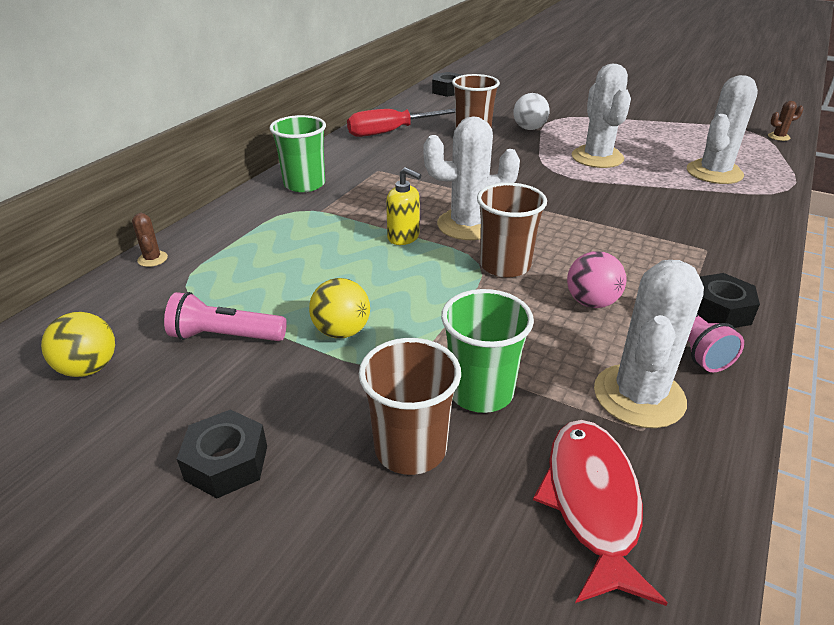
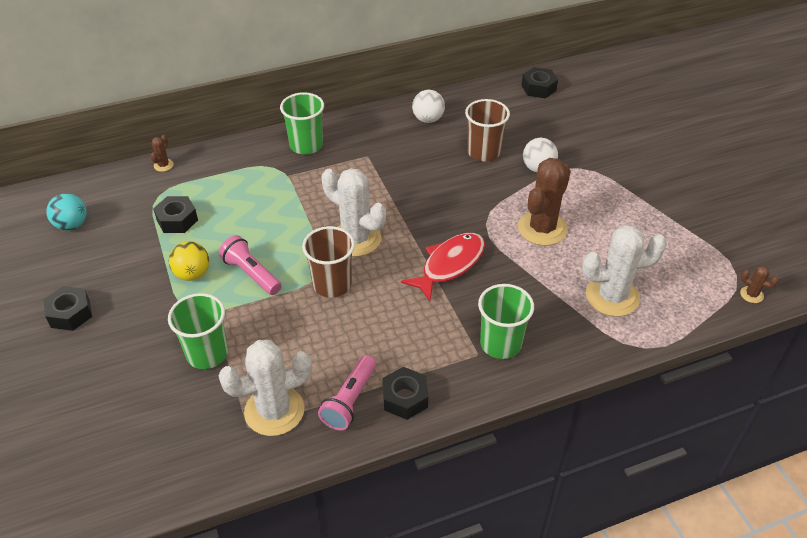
camera: 40 degrees right, 10 degrees up
yellow ball [41,312,115,377] -> turquoise ball [46,193,87,230]
pink flashlight [164,292,287,341] -> pink flashlight moved to [219,235,282,295]
red screwdriver [347,109,455,137] -> white ball [412,90,445,123]
brown cup [359,338,461,475] -> none
yellow soap dispenser [386,167,421,245] -> none
red fish [533,420,667,606] -> red fish moved to [401,233,485,301]
pink ball [567,251,626,308] -> none
white cactus [572,63,631,168] -> brown cactus [518,158,571,246]
none -> black nut [153,196,198,233]
none -> green cup [478,284,534,359]

